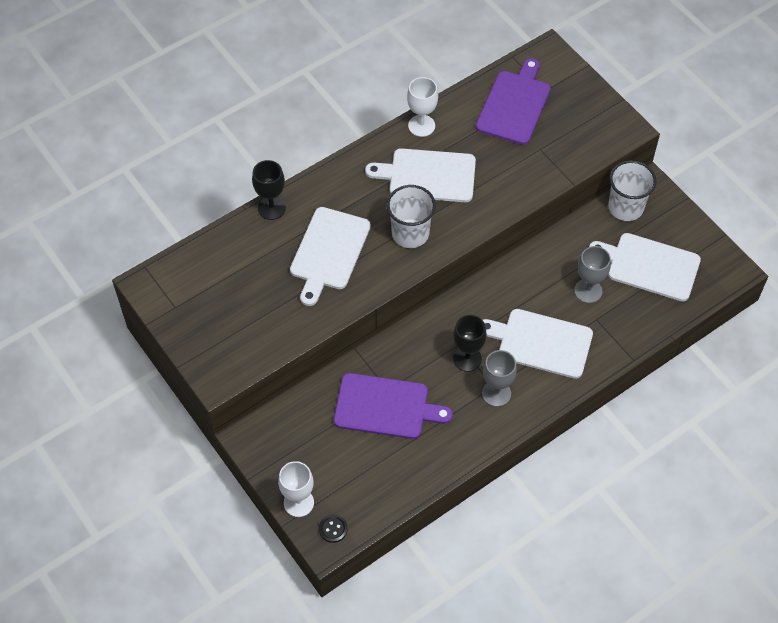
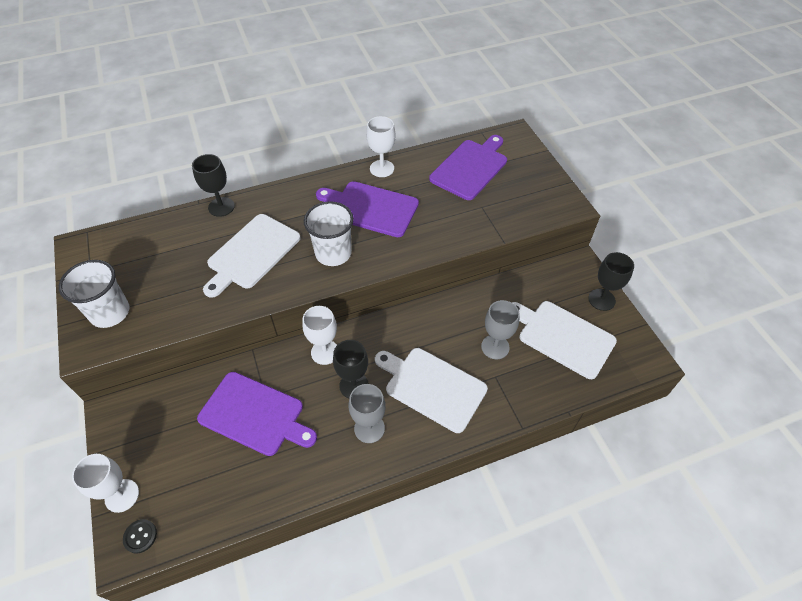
camera: 15 degrees right, 5 degrees down
white cutting board [365,148,476,202] -> purple cutting board [316,181,419,237]
white cup [608,161,657,221] -> white cup moved to [59,260,130,328]
none -> white goblet [302,306,337,365]
none -> black goblet [588,252,634,311]

